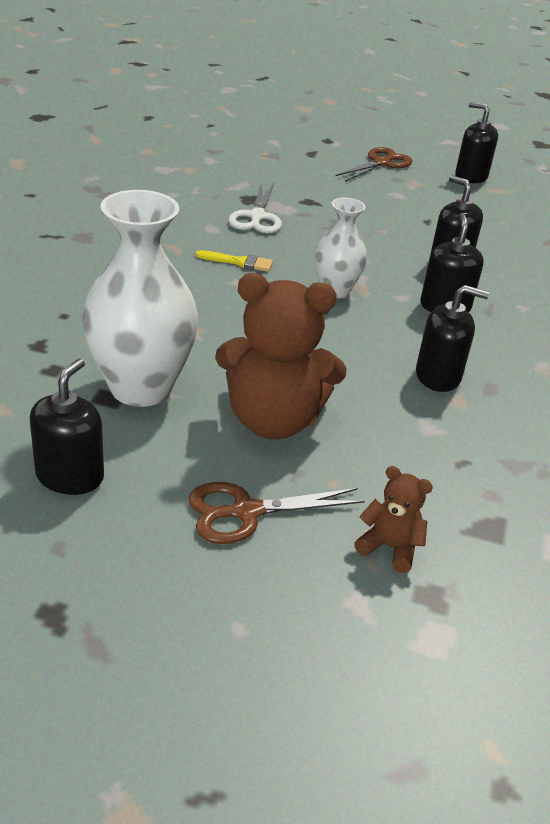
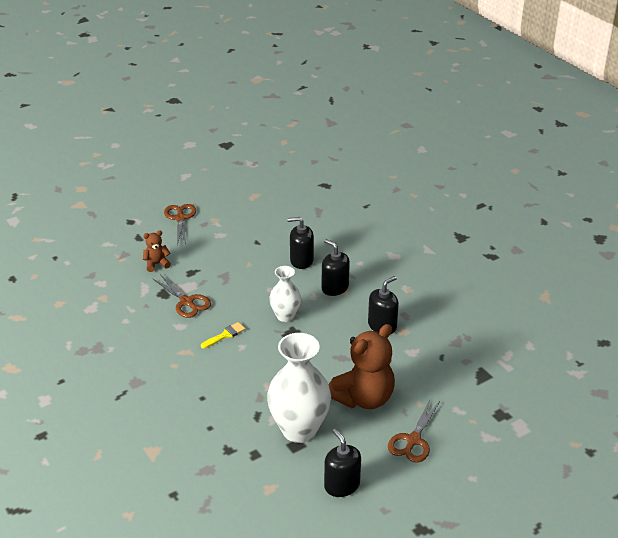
camera: 45 degrees left, 0 degrees up
white scissors [228,183,282,234] -> brown scissors [153,274,211,318]
brown teddy bear [354,466,433,573] -> brown teddy bear moved to [143,230,171,272]
black soap dispenser [455,102,498,183] -> none

